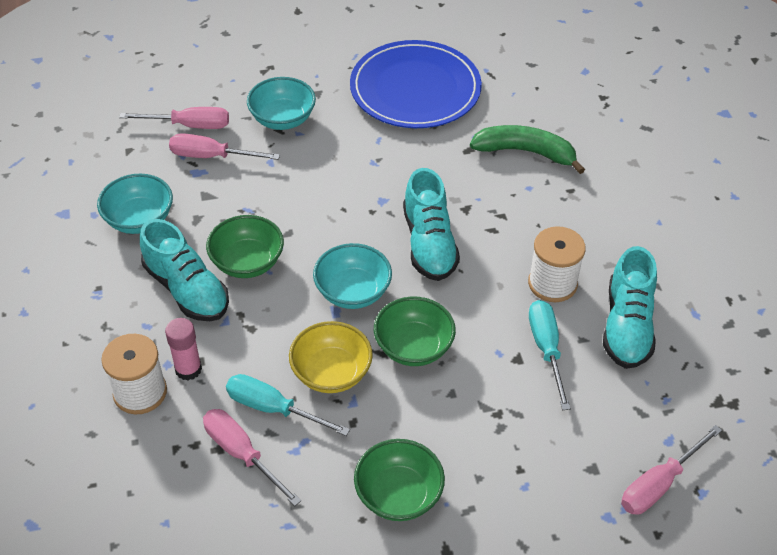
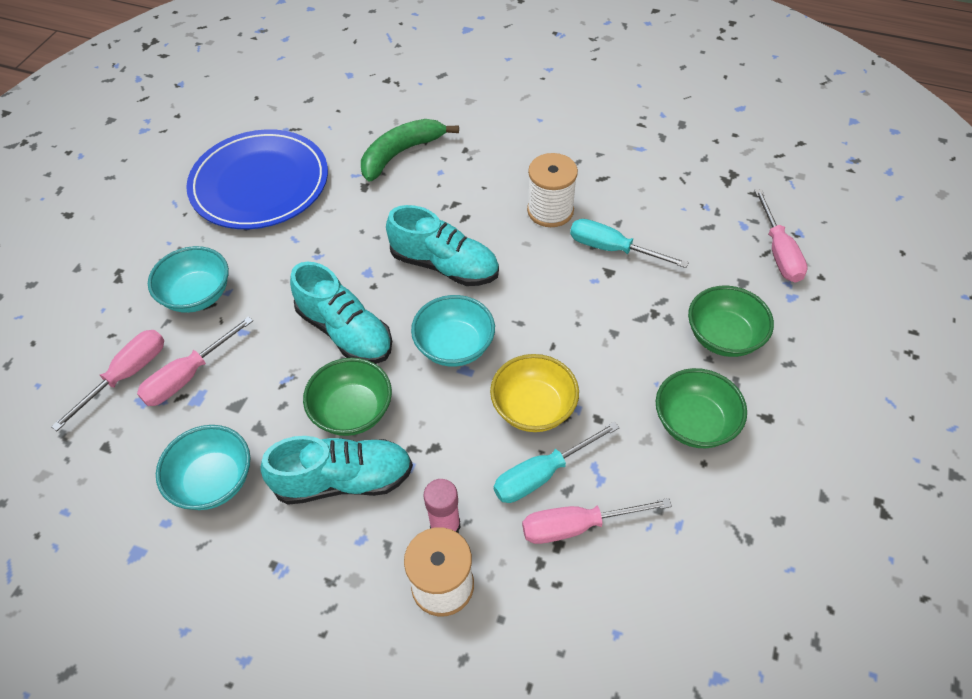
camera: 55 degrees left, 5 degrees up
green bowl [374,297,456,366] -> green bowl moved to [688,286,774,357]
turquoise shoe [603,246,657,369] -> turquoise shoe moved to [290,262,392,364]

